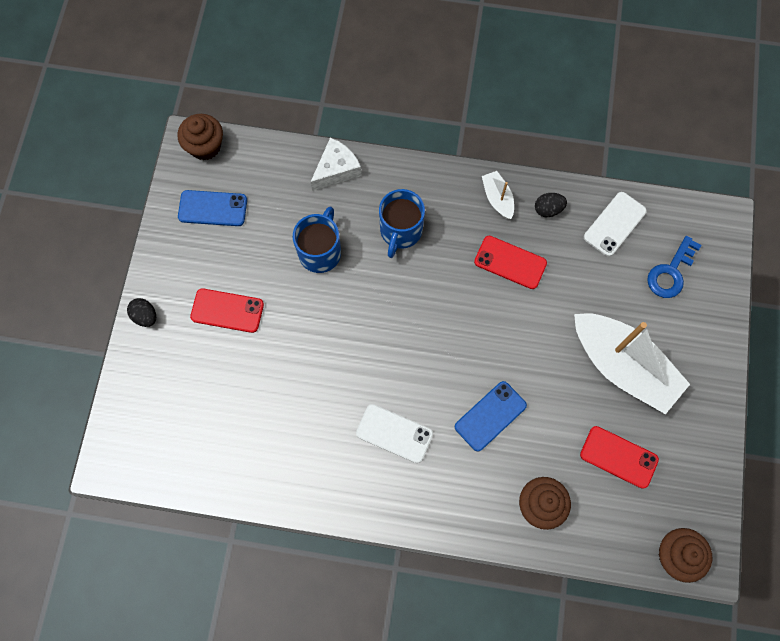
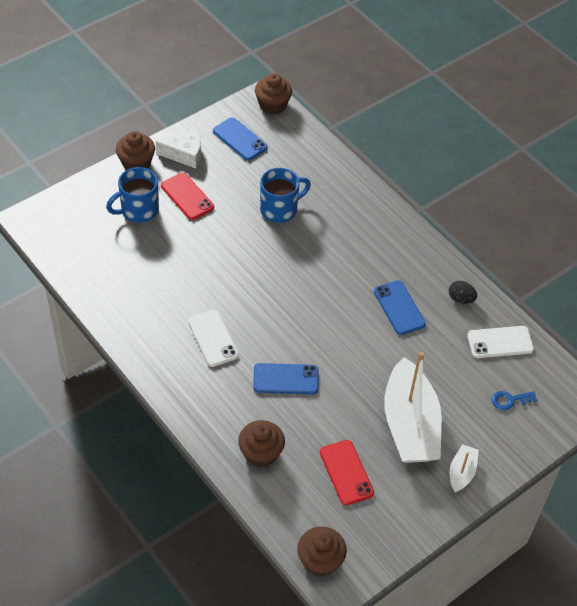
camera: 40 degrees right, 20 degrees down
black egg [127,298,156,327] -> brown cupcake [116,131,155,170]
white cheese [311,138,362,191] -> white cheese moved to [156,129,201,169]
blue mug [379,189,425,258] -> blue mug moved to [106,167,159,223]
red phone [474,236,547,289] -> blue phone [374,280,426,335]
white boat [482,171,514,219] -> white boat moved to [450,444,479,493]
blue key [647,236,701,298] -> blue key [492,391,537,410], size x0.66

